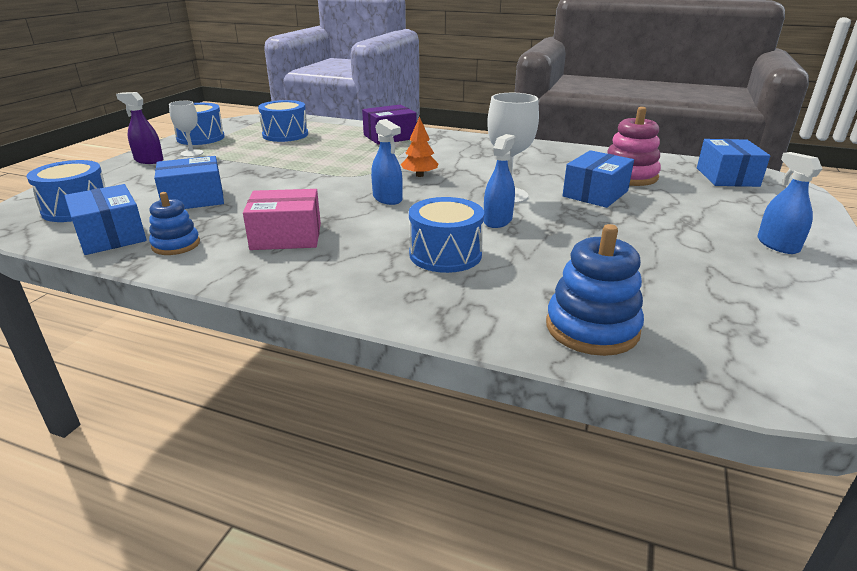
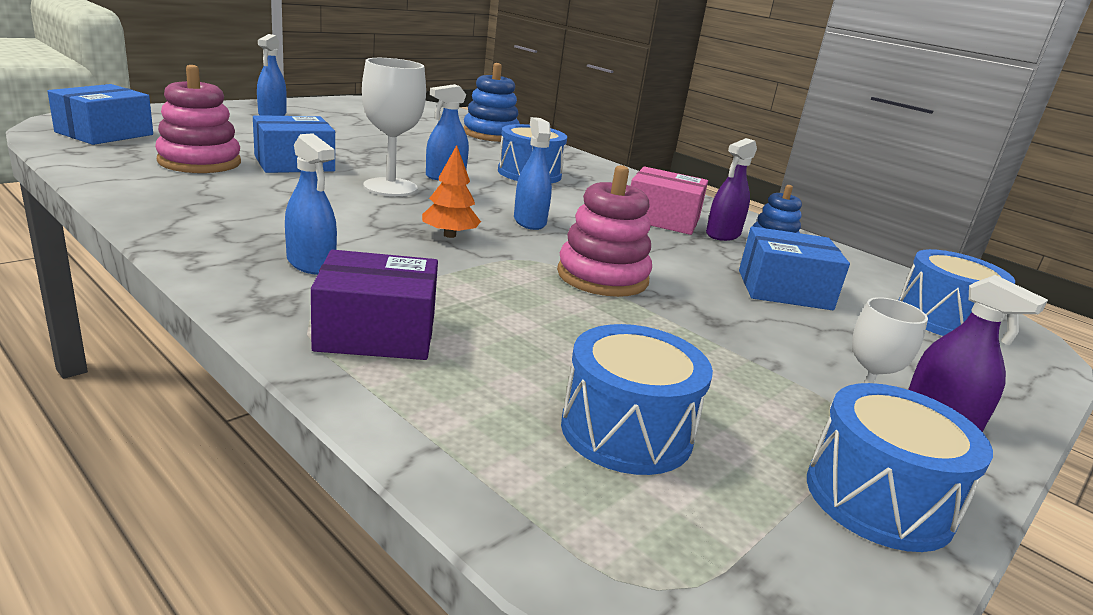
camera: 160 degrees left, 5 degrees down
blue box [65,184,147,255] -> none
none -> blue spray bottle [285,133,337,275]
none -> pink stacking toy [557,165,652,297]
none -> purple spray bottle [706,138,757,241]

